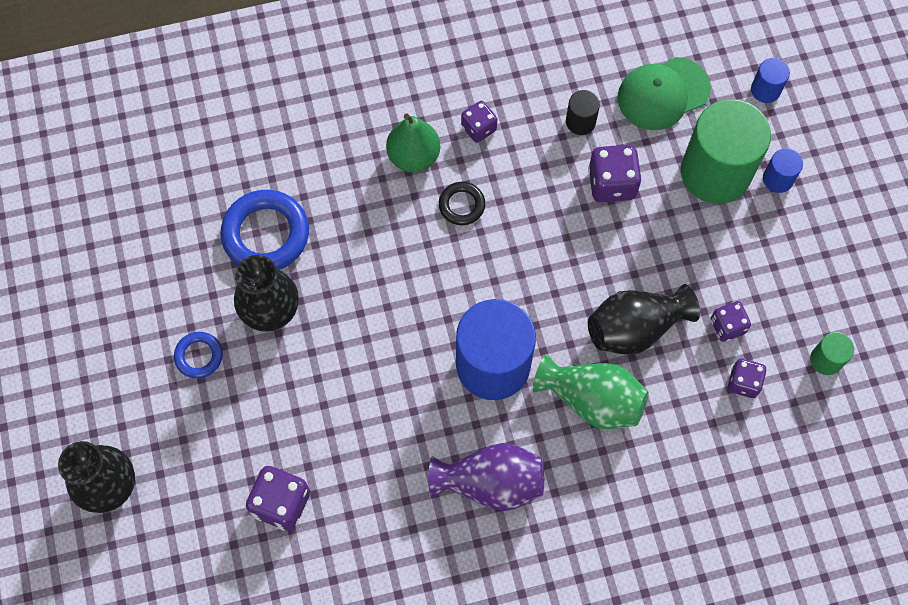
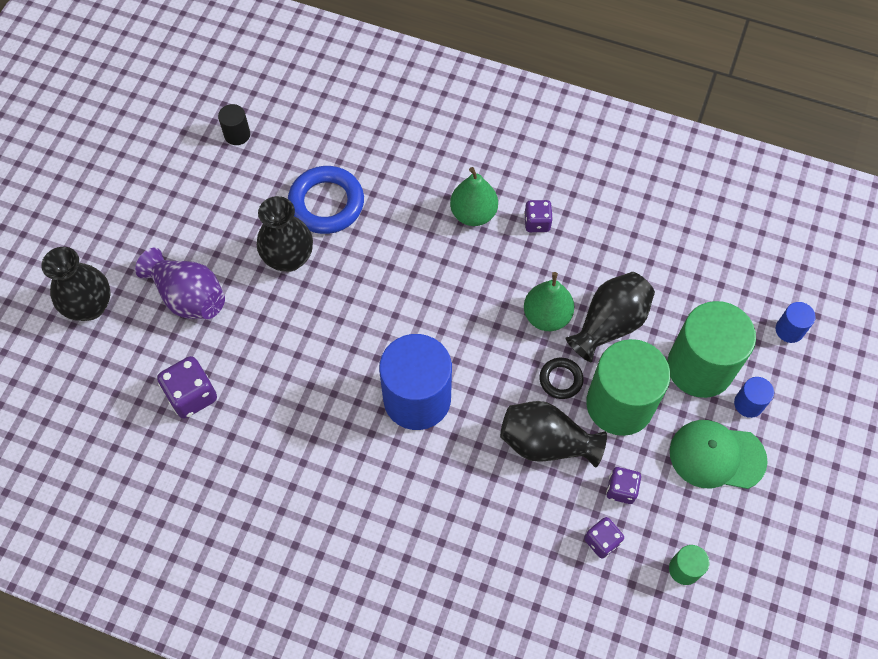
camera: 35 degrees right, 5 degrees down
blue ring [174,332,223,379] -> none
purple vase [428,443,544,511] -> purple vase moved to [135,248,225,319]
black ring [439,182,485,225] -> black ring moved to [539,358,584,399]
green vase [533,354,649,429] -> none
black cylinder [566,90,600,135] -> black cylinder moved to [218,104,250,145]
purple dice [588,145,642,202] -> black vase [566,272,655,363]
green cap [618,57,711,130] -> green cap moved to [670,420,768,489]
none -> green pear [524,272,574,331]
none -> green cylinder [586,339,671,436]

